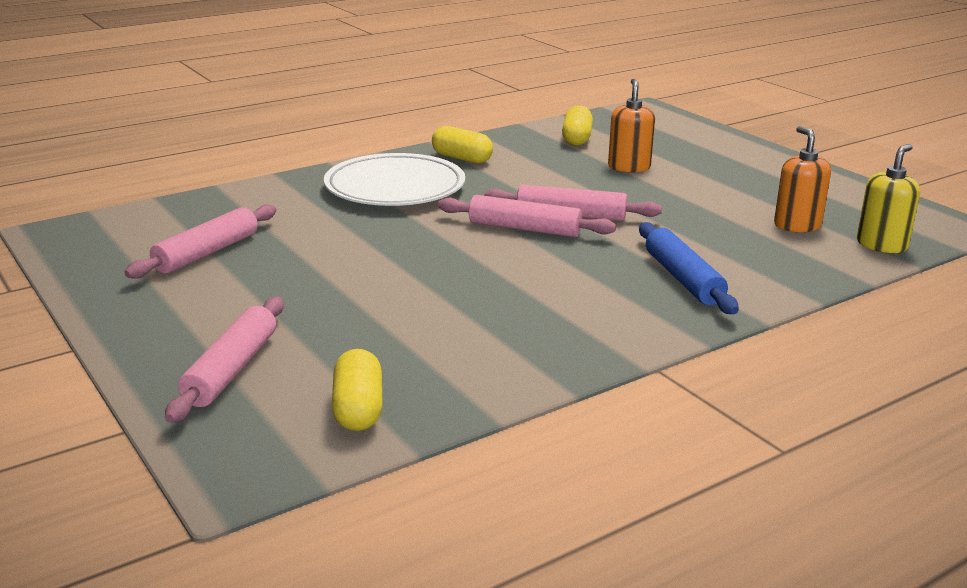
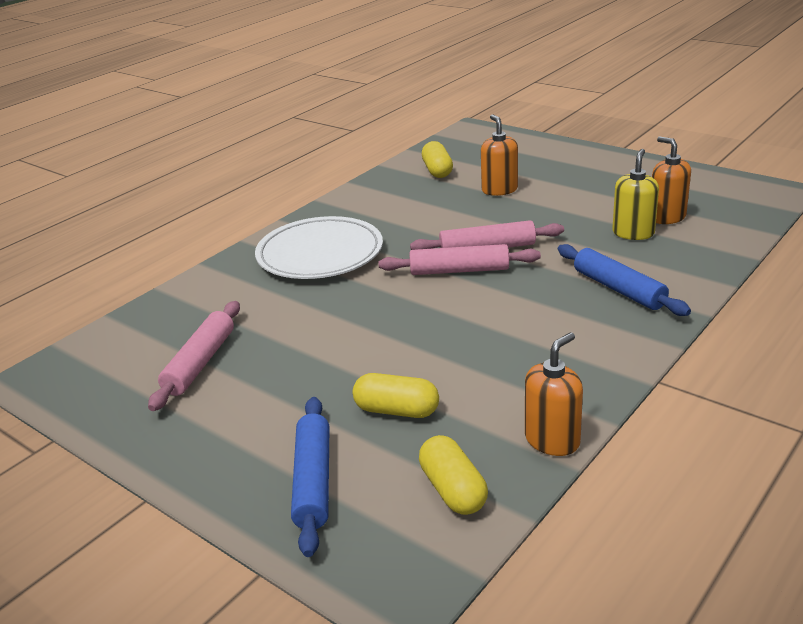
camera: 15 degrees left, 5 degrees up
pink rolling pin [165,297,284,423] -> blue rolling pin [291,397,330,557]
yellow capsule [432,126,493,164] -> yellow capsule moved to [353,373,439,418]
yellow soap dispenser [857,144,920,253] -> yellow soap dispenser moved to [612,149,659,240]
none -> orange soap dispenser [525,332,583,456]

